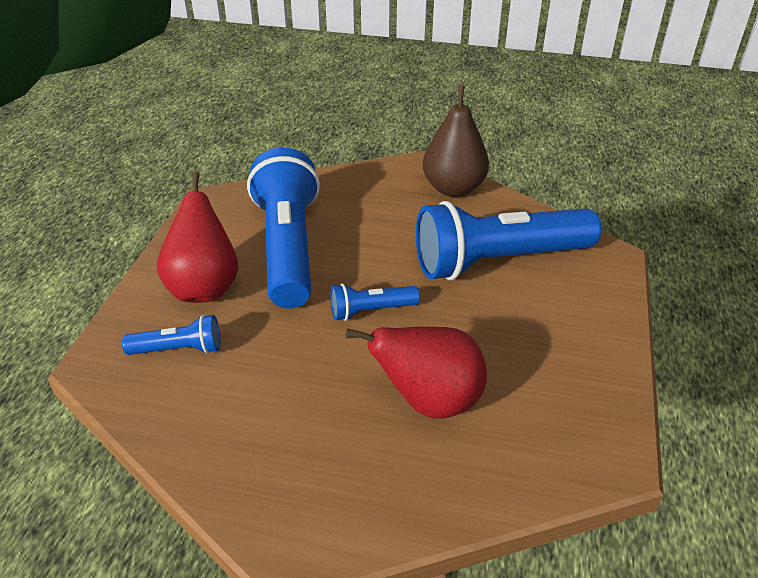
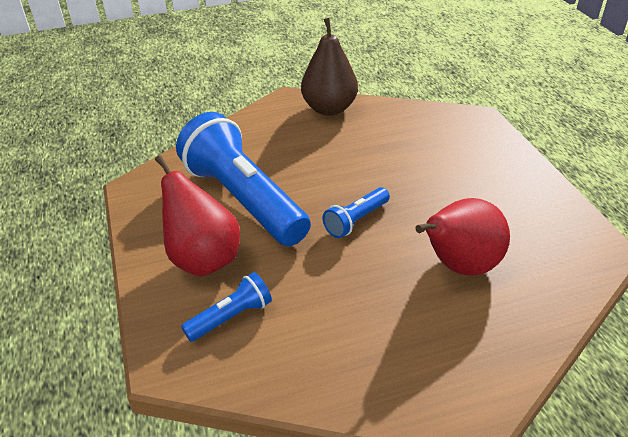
camera: 30 degrees left, 0 degrees up
blue flashlight [416,201,602,280] -> none

